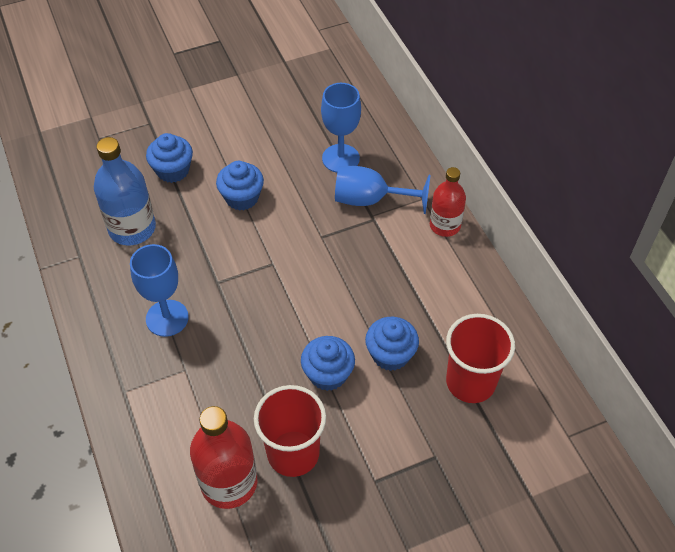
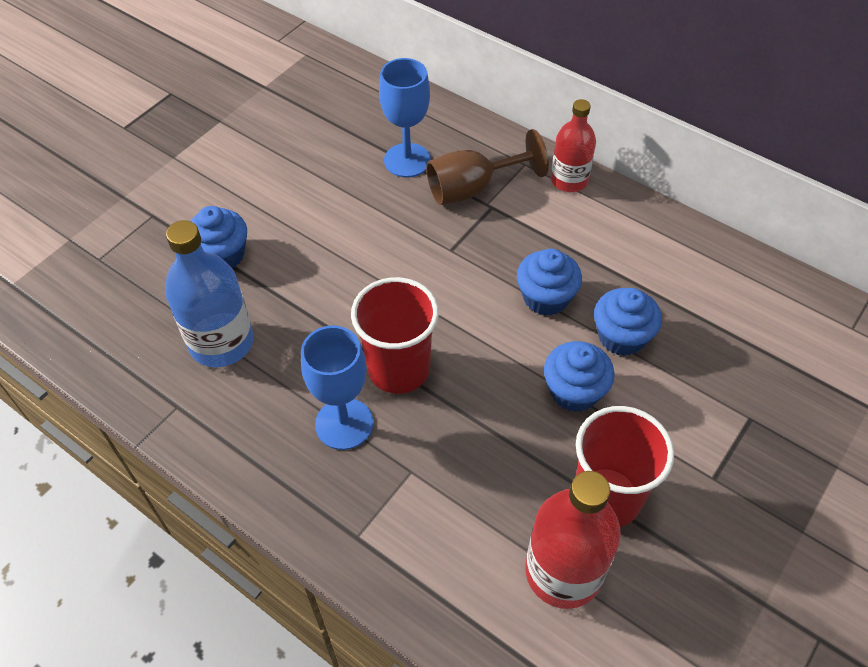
camera: 30 degrees left, 0 degrees up
blue cupcake [216,161,264,211] -> blue cupcake moved to [517,249,582,316]
blue goblet [335,166,431,214] -> brown goblet [426,129,549,205]
red cup [446,314,515,403] -> red cup moved to [351,277,439,394]

